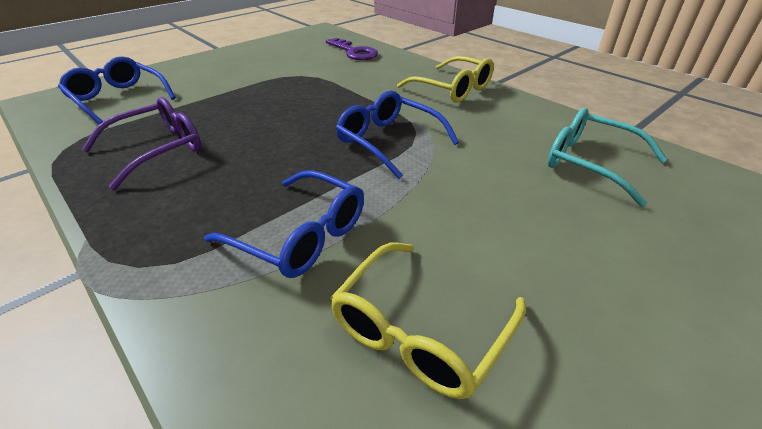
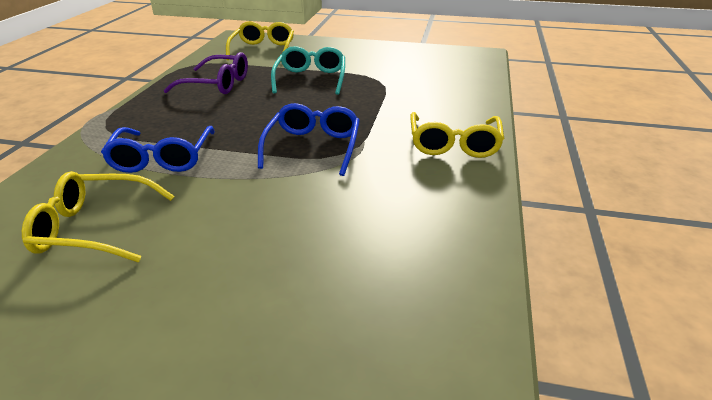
camera: 55 degrees right, 5 degrees down
blue glasses [58,57,176,124] -> yellow glasses [226,21,294,60]
purple key [326,38,378,60] -> none
turquoise glasses [548,108,668,207] -> turquoise glasses moved to [271,46,345,95]

